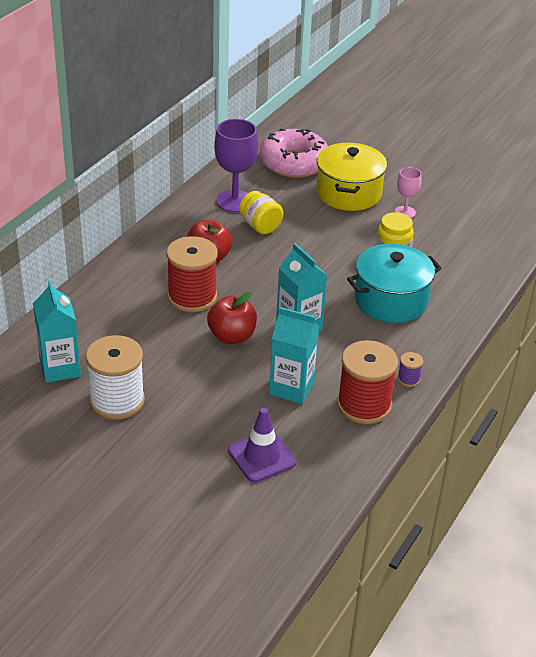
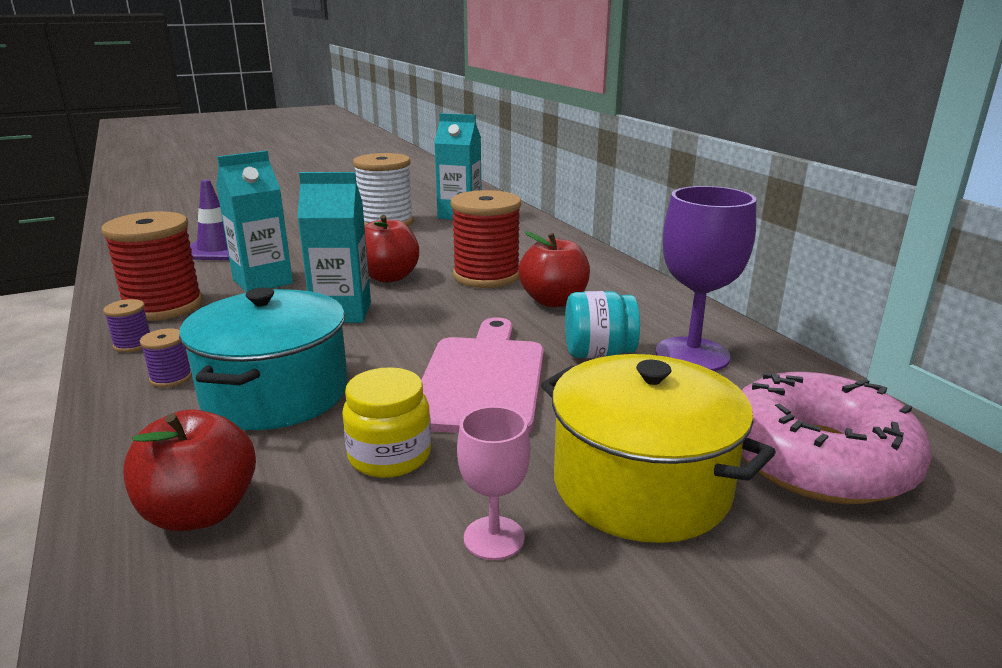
camera: 125 degrees right, 15 degrees down
yellow jar [239,191,283,234] -> turquoise jar [565,291,640,358]
none -> red apple [123,409,256,531]
none -> purple spool [140,328,192,388]
none -> pink cutting board [421,318,544,433]

